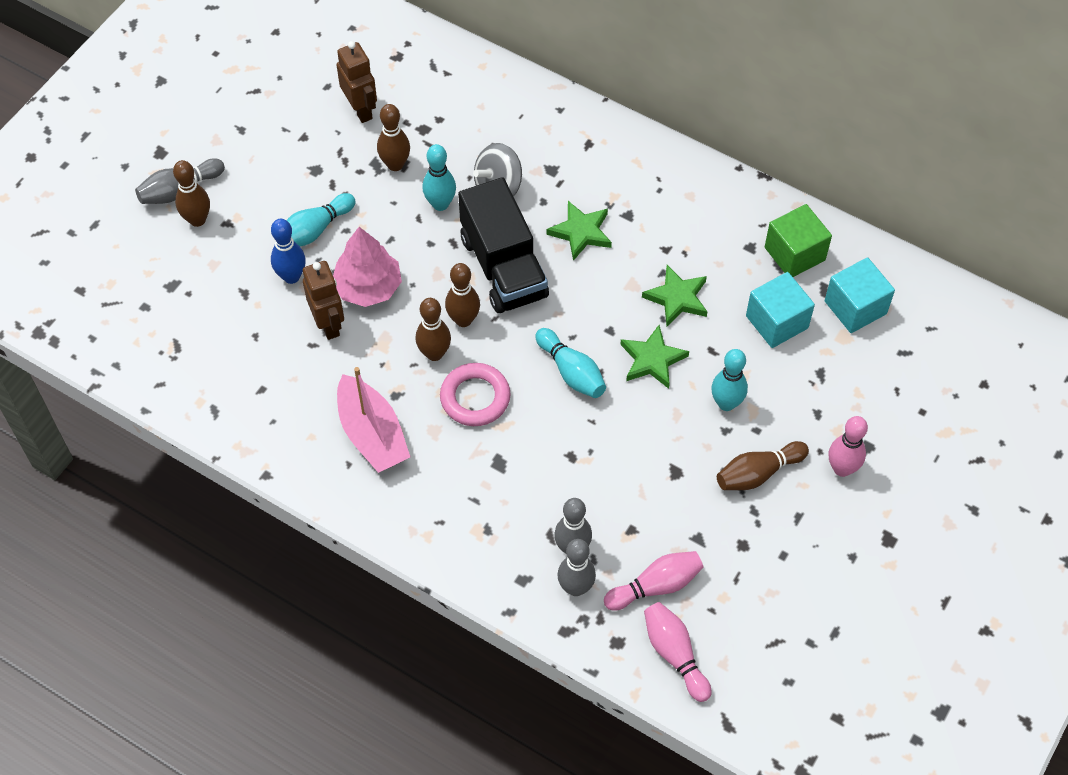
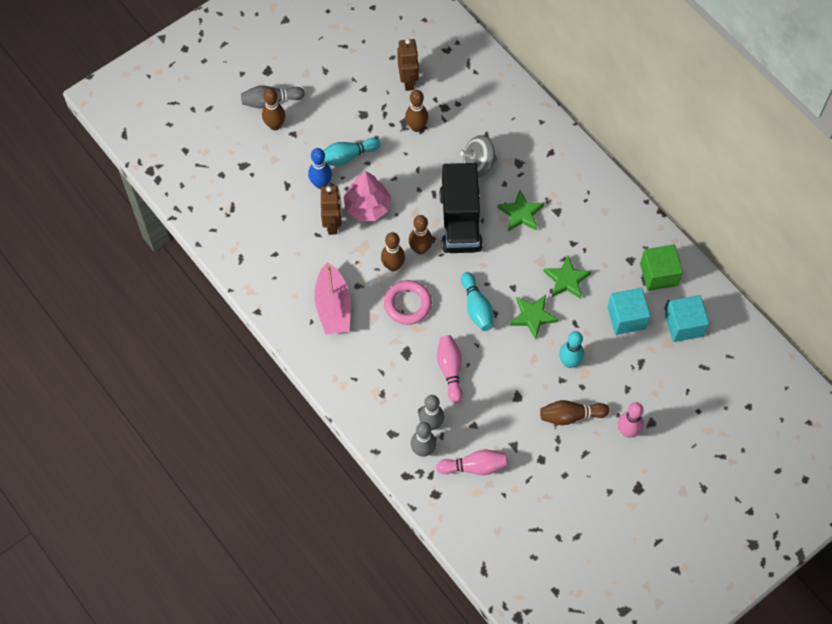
camera: 20 degrees right, 5 degrees up
turquoise bowling pin [422,144,456,211] -> none
pink bowling pin [644,602,711,702] -> pink bowling pin moved to [437,335,463,403]

